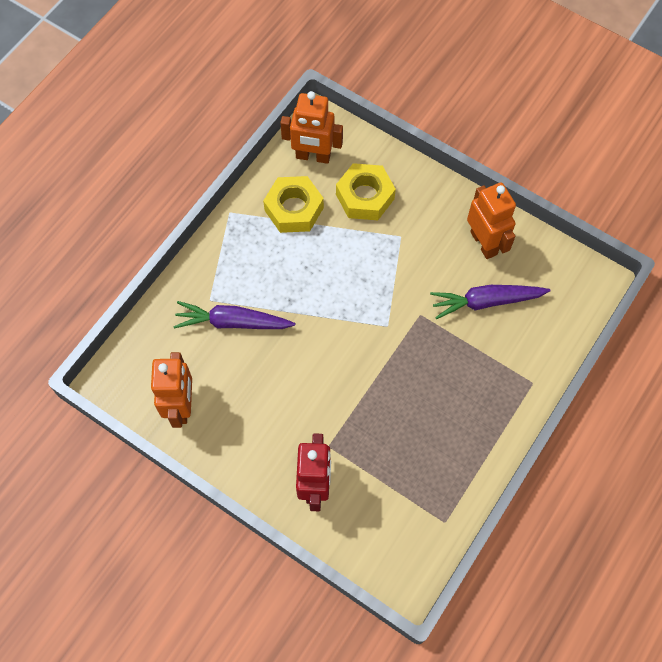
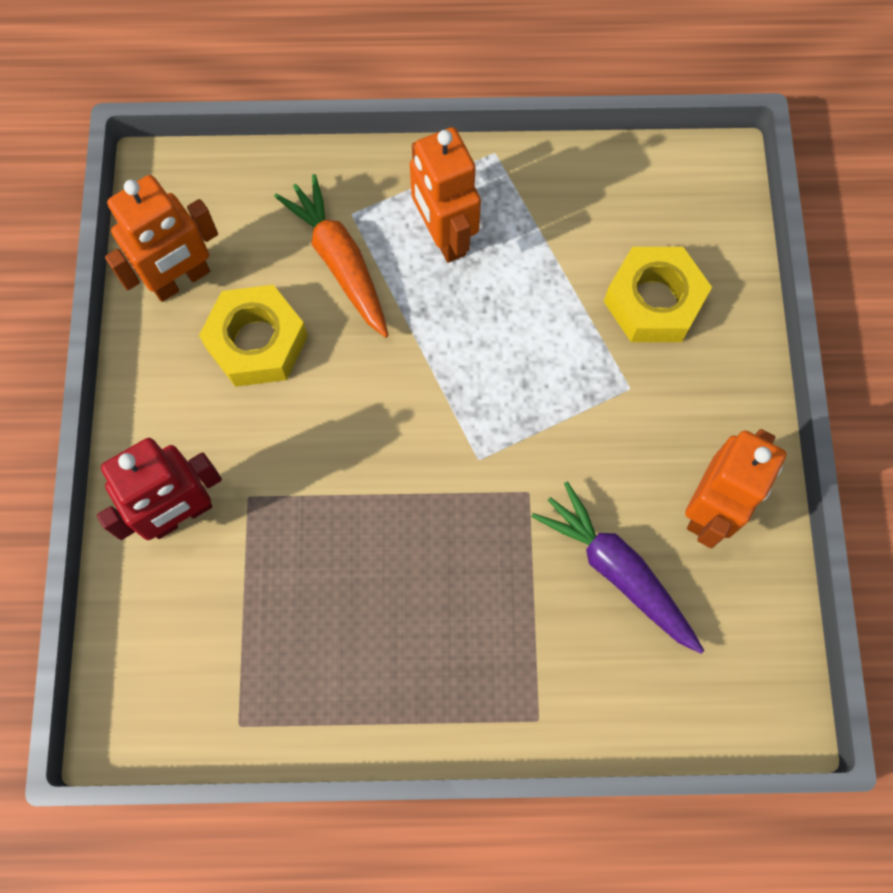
camera: 55 degrees right, 5 degrees up
purple carrot [173,301,295,329] -> orange carrot [274,174,389,338]
yellow nut [263,176,324,233] -> yellow nut moved to [199,285,308,387]
orange robot [280,91,343,164] -> orange robot moved to [410,127,481,263]

